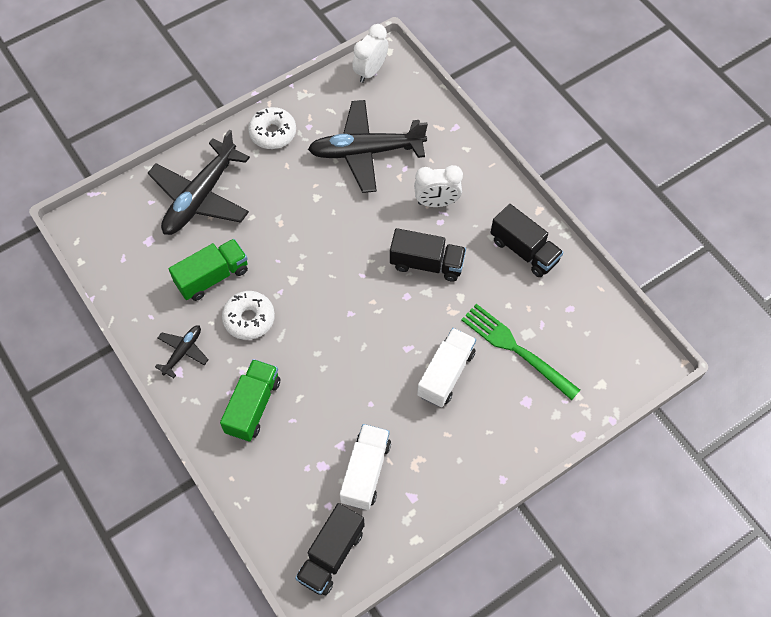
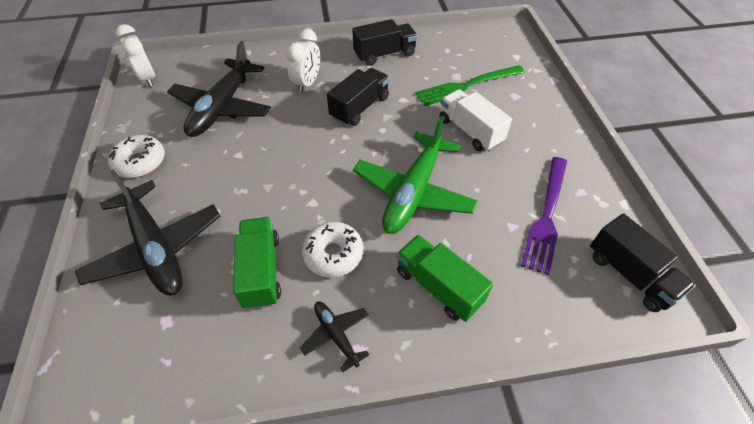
camera: 65 degrees left, 10 degrees down
white truck [340,424,391,510] -> purple fork [521,157,567,275]
none -> green plane [353,116,478,234]

